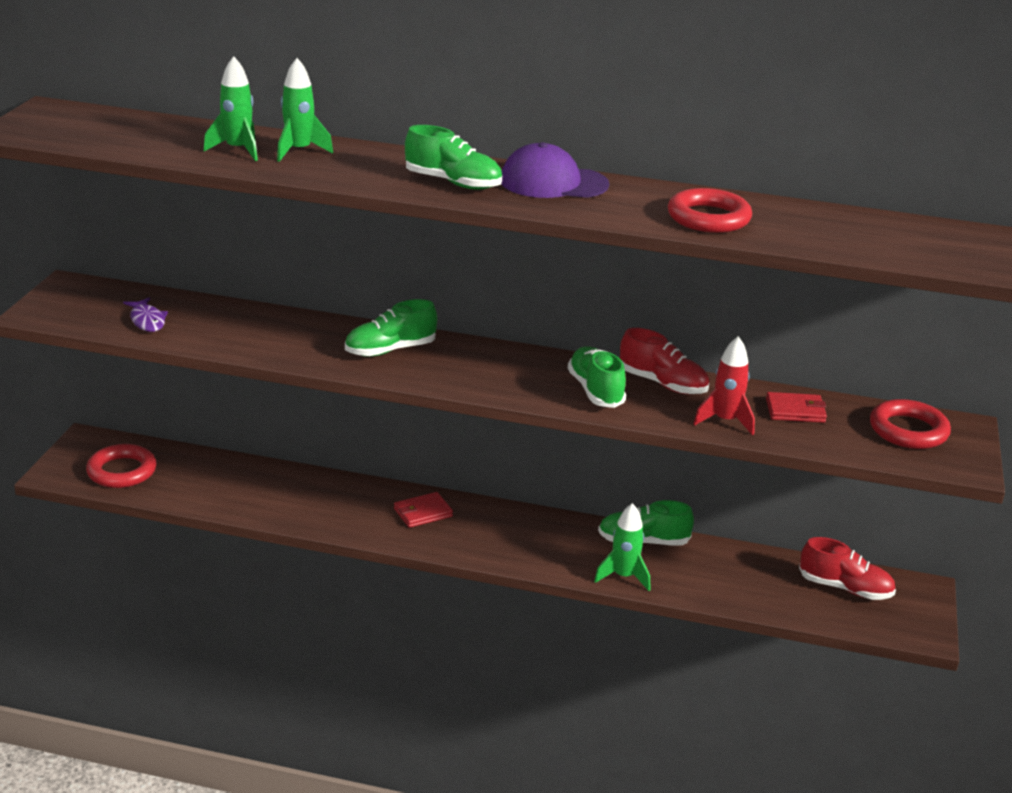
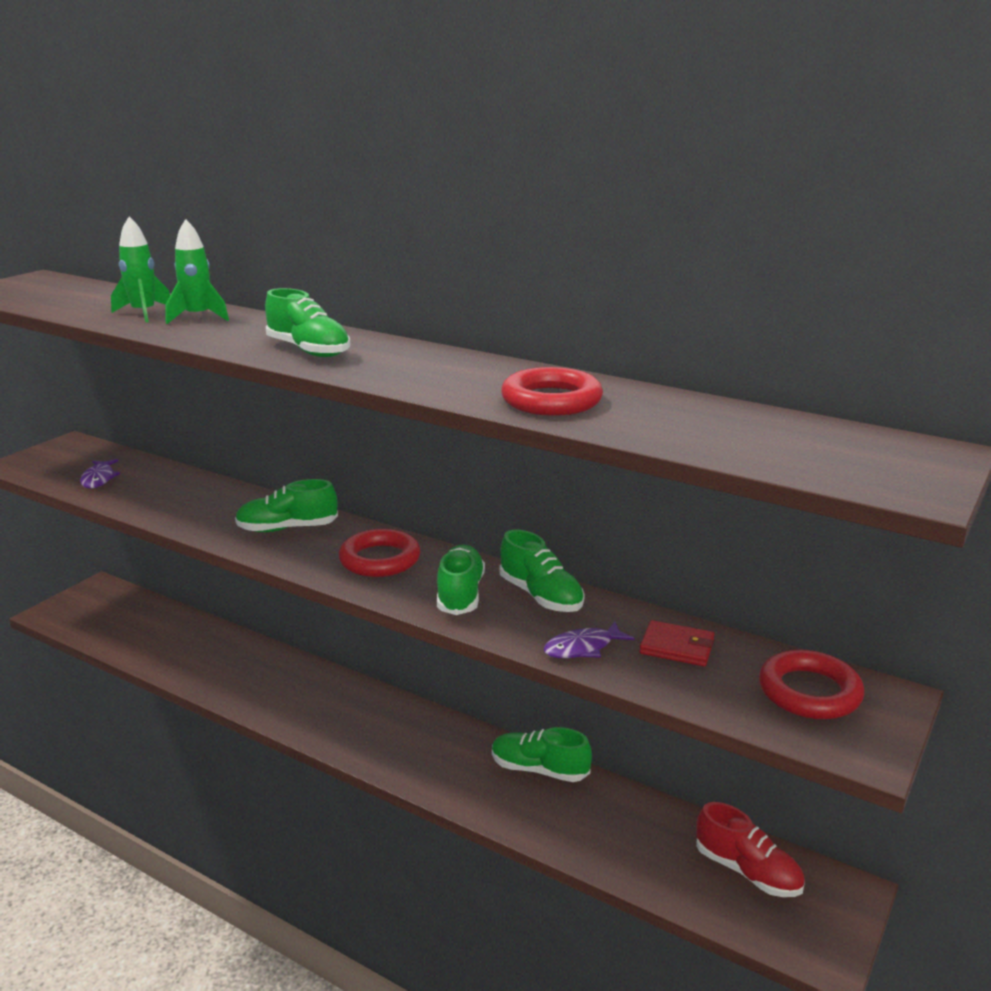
camera: 20 degrees right, 5 degrees down
red ring [86,444,156,488] -> red ring moved to [339,529,420,577]
red wallet [394,492,453,528] -> none
purple cap [501,142,609,198] -> none
green rocket [594,503,650,591] -> none
red shoe [620,328,709,394] -> green shoe [500,530,585,612]
red rocket [694,336,755,436] -> purple fish [544,622,635,658]

